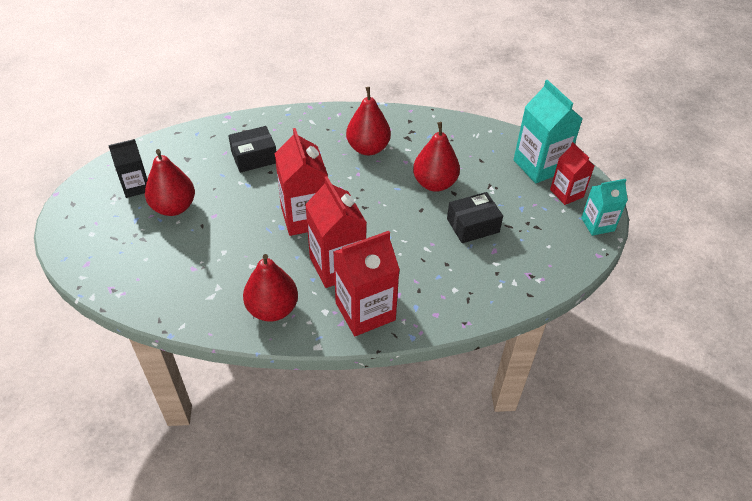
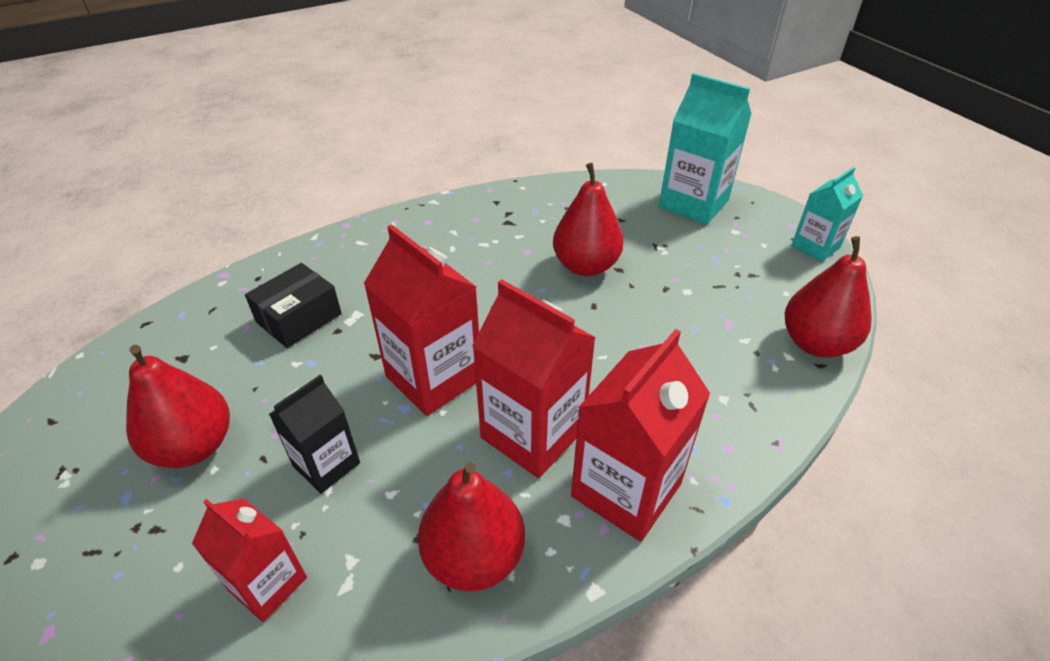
camera: 25 degrees left, 5 degrees down
black carton [108,139,147,198] -> black carton moved to [269,375,360,494]
red pear [346,87,391,155] -> red pear moved to [785,236,872,358]
black box [447,192,503,243] -> none
red carton [550,142,594,205] -> red carton moved to [192,498,307,622]

